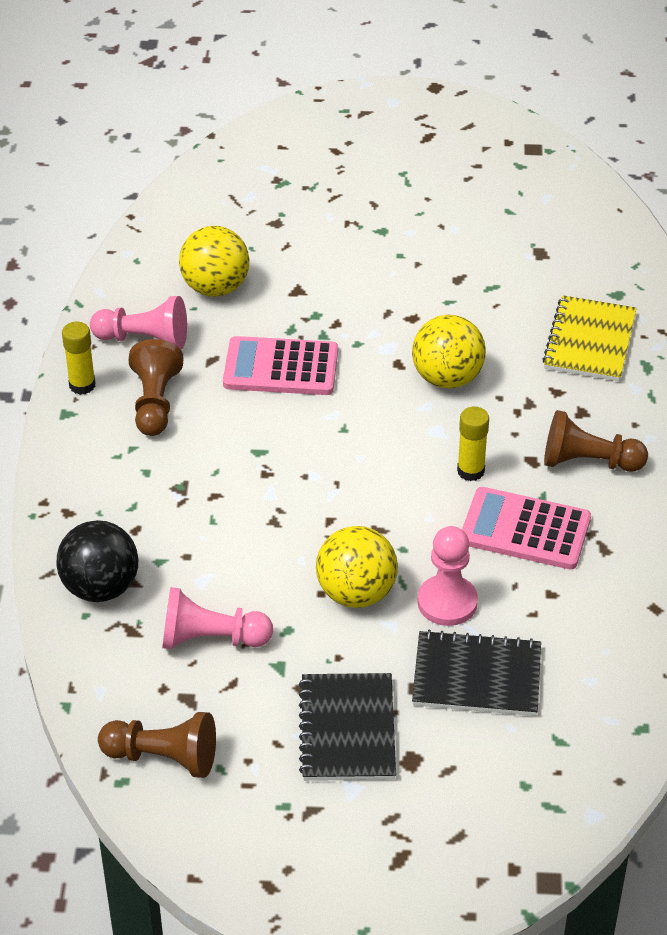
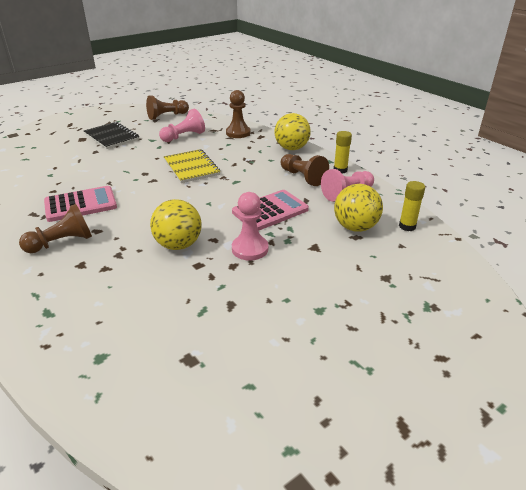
camera: 140 degrees right, 10 degrees down
black ball [56,520,138,602] -> brown pawn [226,90,251,138]
yellow ball [316,526,398,608] -> yellow ball moved to [274,113,311,150]
black notebook [412,630,541,716] -> none
pink pawn [417,526,478,626] -> pink pawn moved to [232,192,268,261]
yellow glue stick [457,407,489,481] -> yellow glue stick moved to [399,181,425,231]
yellow notebook [542,295,637,381] -> yellow notebook moved to [164,149,220,183]

